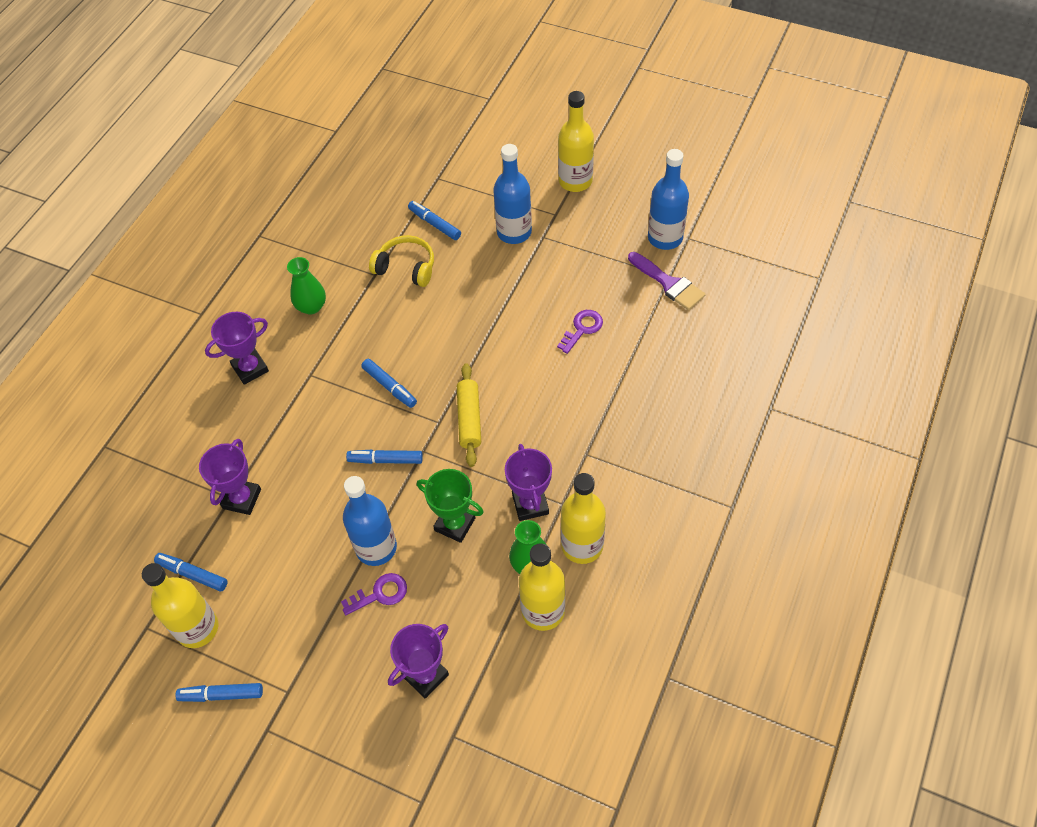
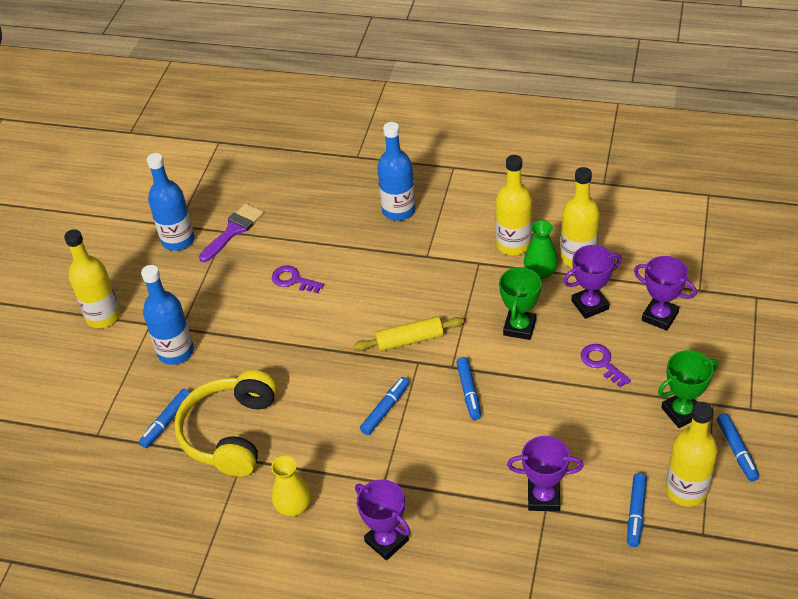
camera: 100 degrees left, 10 degrees down
green vase [287,257,326,314] -> yellow vase [271,456,311,517]
blue bottle [343,476,397,566] -> blue bottle moved to [377,122,416,221]
yellow headphones [369,235,434,287] -> yellow headphones [174,370,277,477], size x1.58
purple trophy [505,444,552,521] -> purple trophy moved to [563,245,622,319]
none -> green trophy [658,350,718,428]

